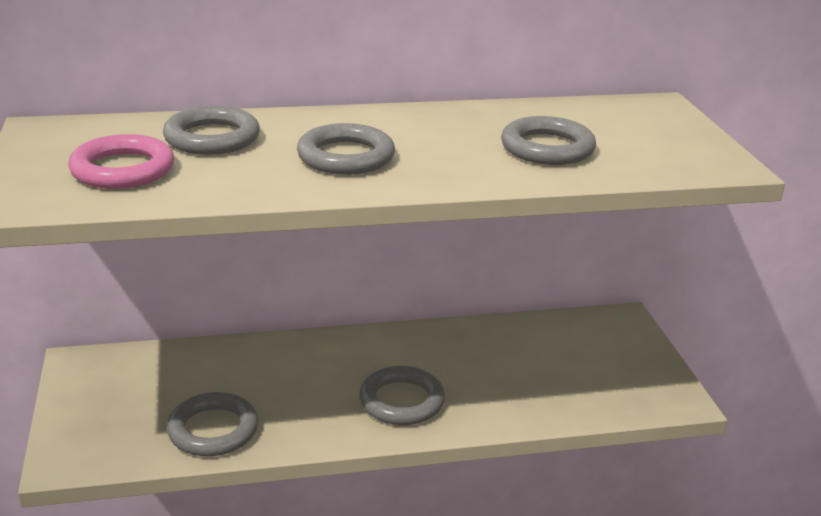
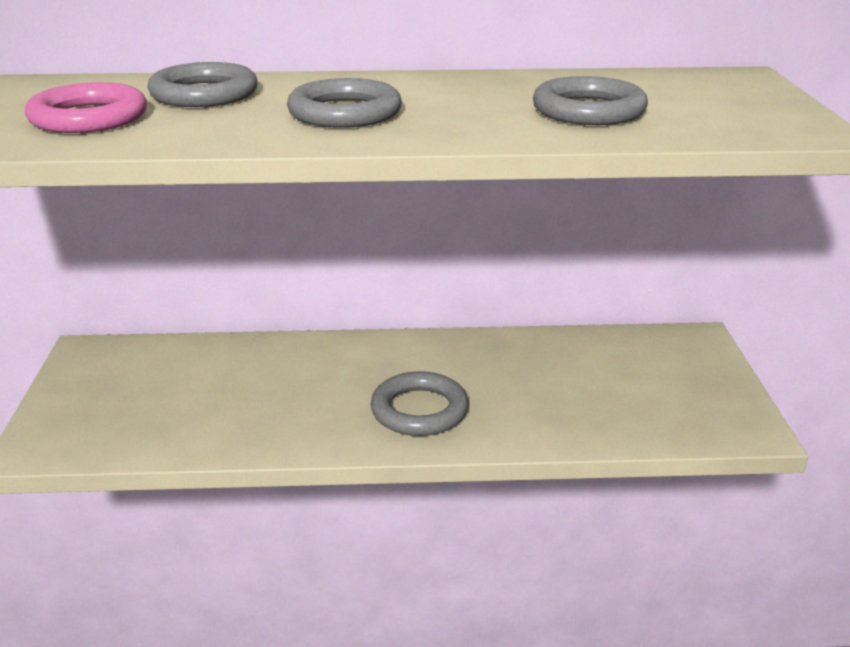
camera: 10 degrees right, 0 degrees up
grey ring [167,392,259,456] -> none

